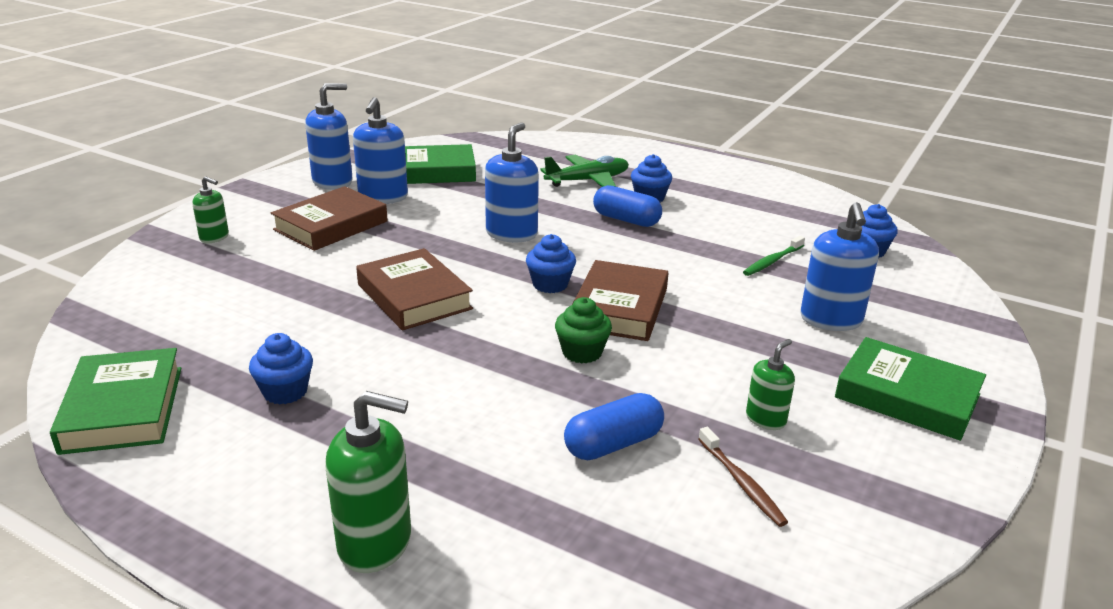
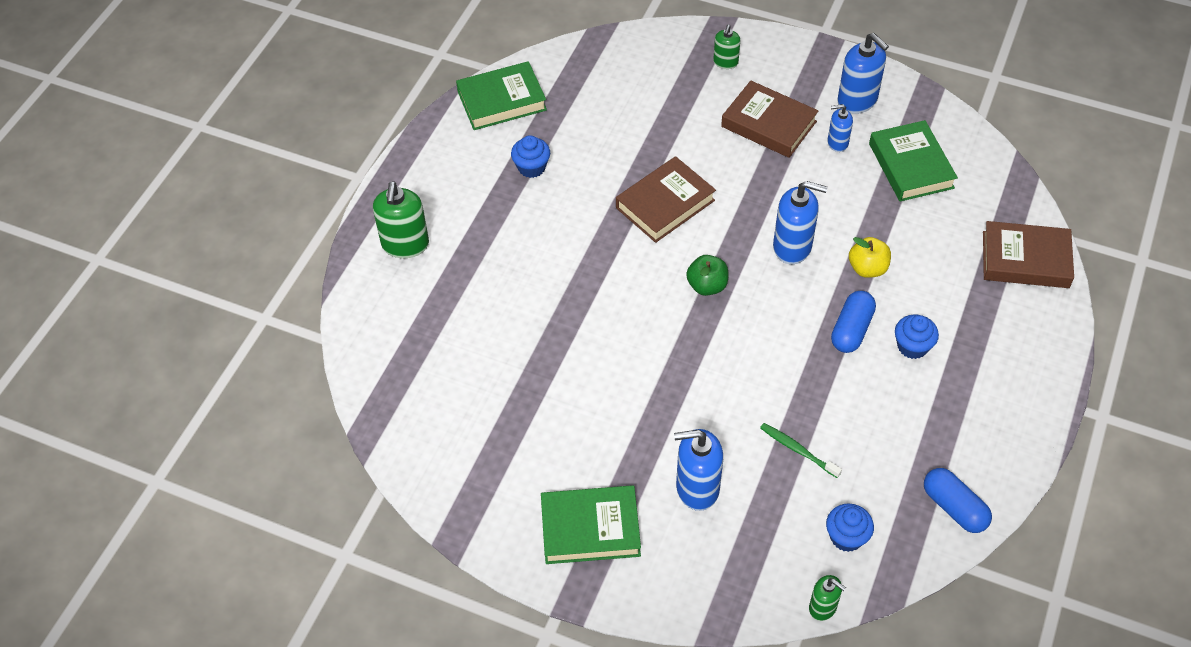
camera: 85 degrees right, 25 degrees up
blue soap dispenser [353,97,408,204] -> blue soap dispenser [827,104,853,152], size x0.58
blue cupcake [526,234,576,293] -> green apple [686,255,728,296]
green plane [540,155,629,187] -> none
green cupcake [555,297,612,364] -> none
blue capsule [564,393,664,460] -> blue capsule moved to [924,468,992,533]
brown book [572,260,668,341] -> brown book moved to [983,221,1074,288]
brown toothbrush [698,427,788,527] -> none
green soap dispenser [746,339,795,430] -> green soap dispenser moved to [809,575,846,621]
green book [835,337,986,441] -> green book turned 60 degrees clockwise [541,485,641,564]
none -> yellow apple [849,237,891,278]

